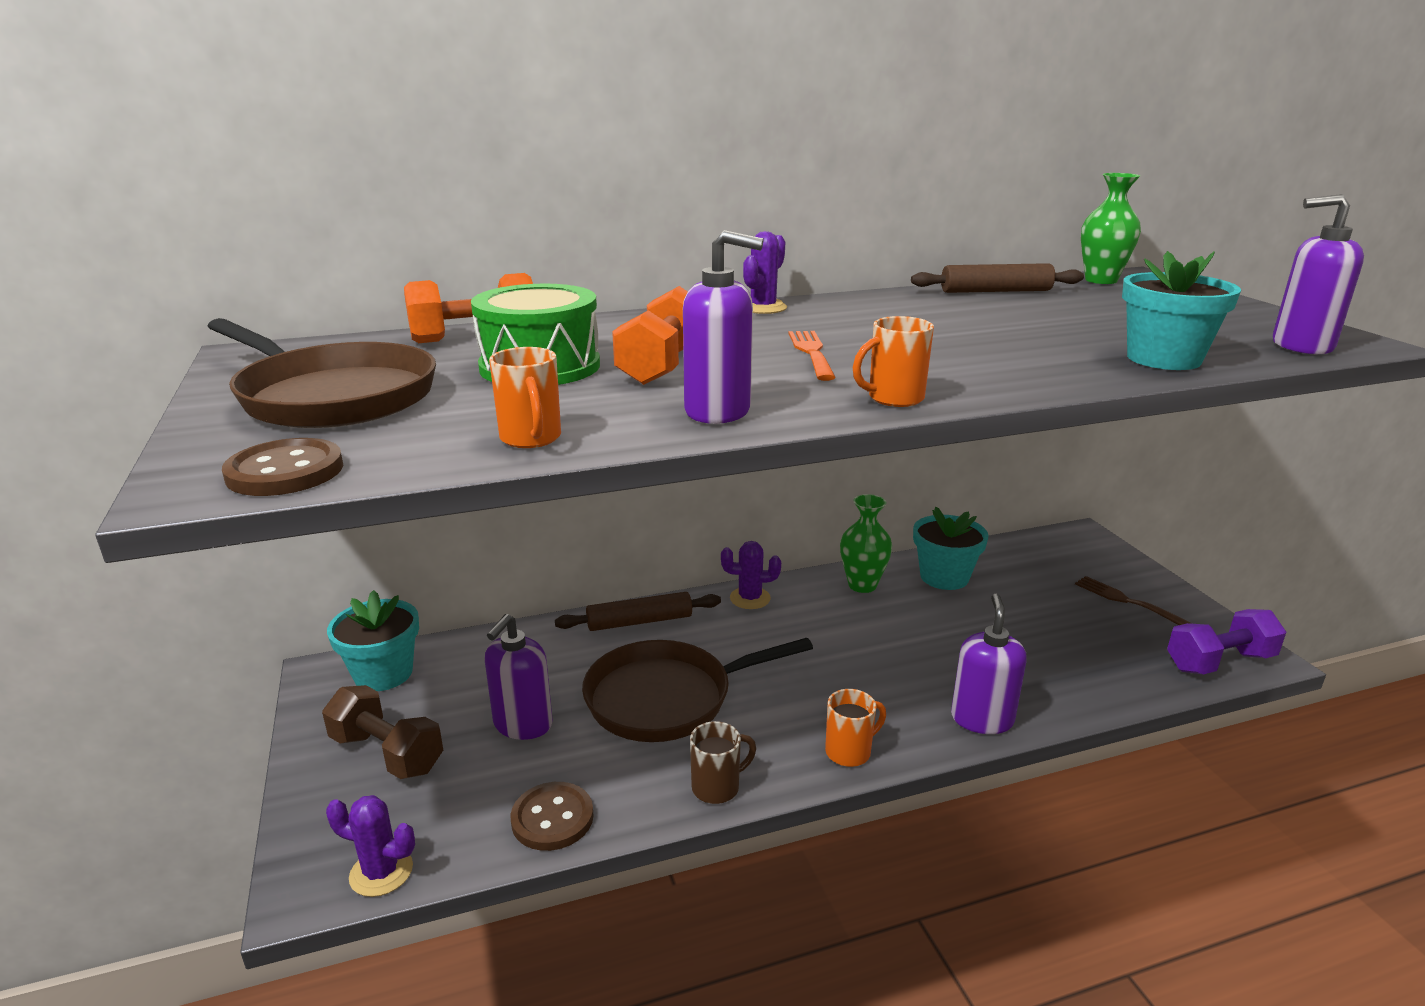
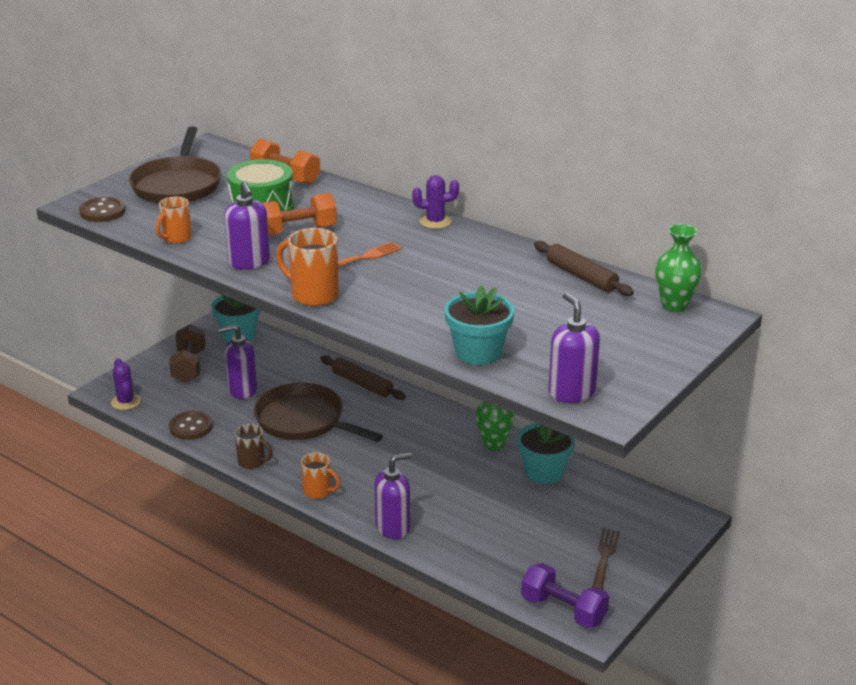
camera: 55 degrees right, 5 degrees up
purple cactus [721,541,781,609] -> none
orange mug [853,316,934,407] -> orange mug [276,228,339,306], size x1.53

